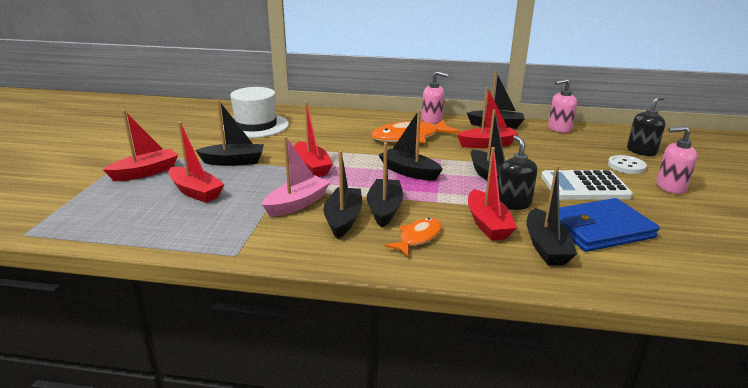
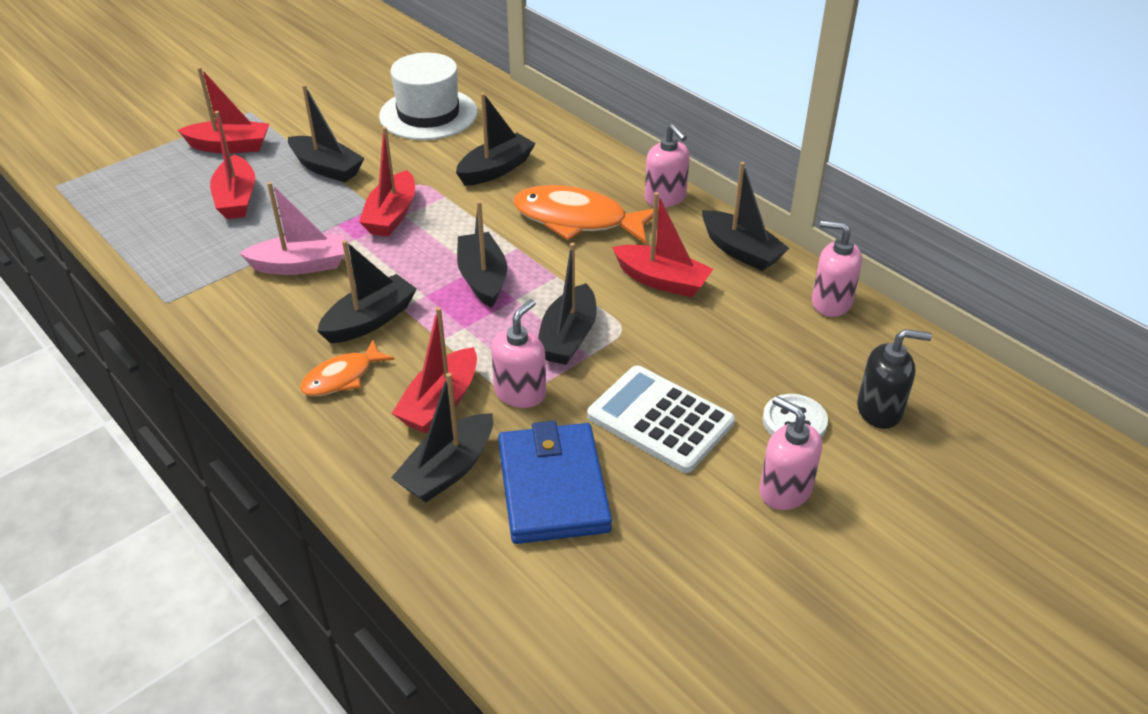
camera: 40 degrees right, 15 degrees up
black boat [323,151,362,239] -> black boat moved to [456,93,536,186]
orange fish [384,218,442,257] -> orange fish turned 150 degrees clockwise [300,340,395,396]
black soap dispenser [498,135,537,210] -> pink soap dispenser [491,299,546,408]
blue wallet [560,198,660,252] -> blue wallet turned 60 degrees clockwise [498,421,612,544]

